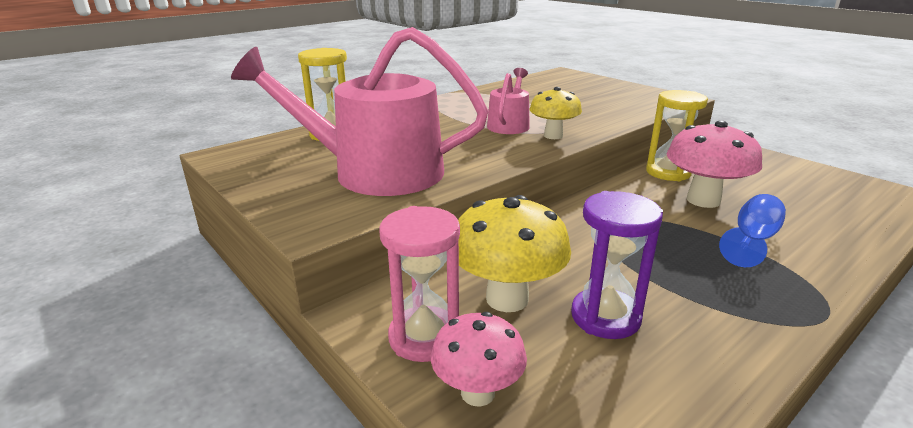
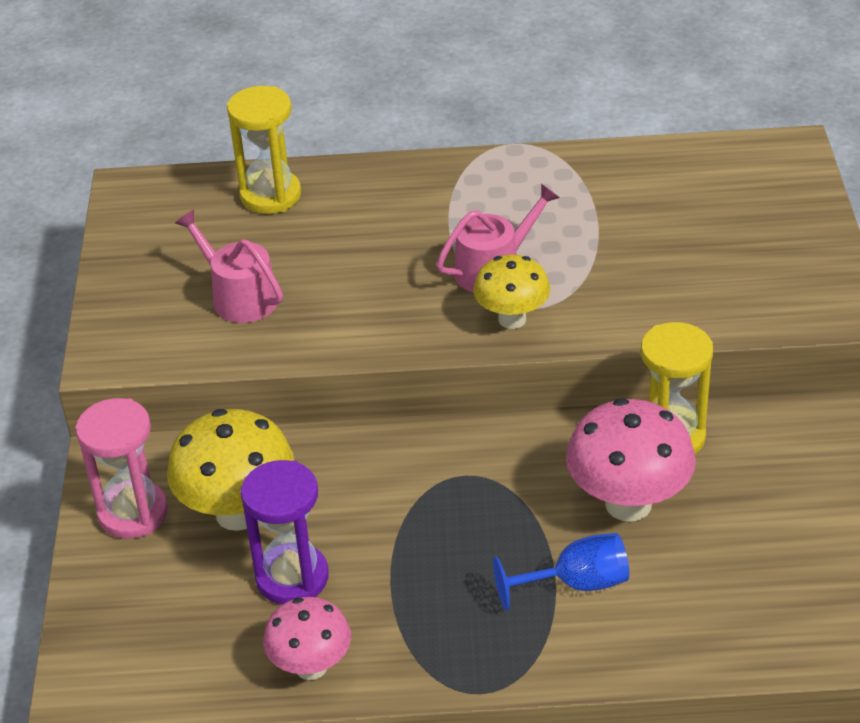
camera: 40 degrees right, 15 degrees up
pink watering can [231,27,488,196] -> pink watering can [175,210,283,323], size x0.49
pink mushroom [431,312,527,407] -> pink mushroom moved to [263,597,351,680]

